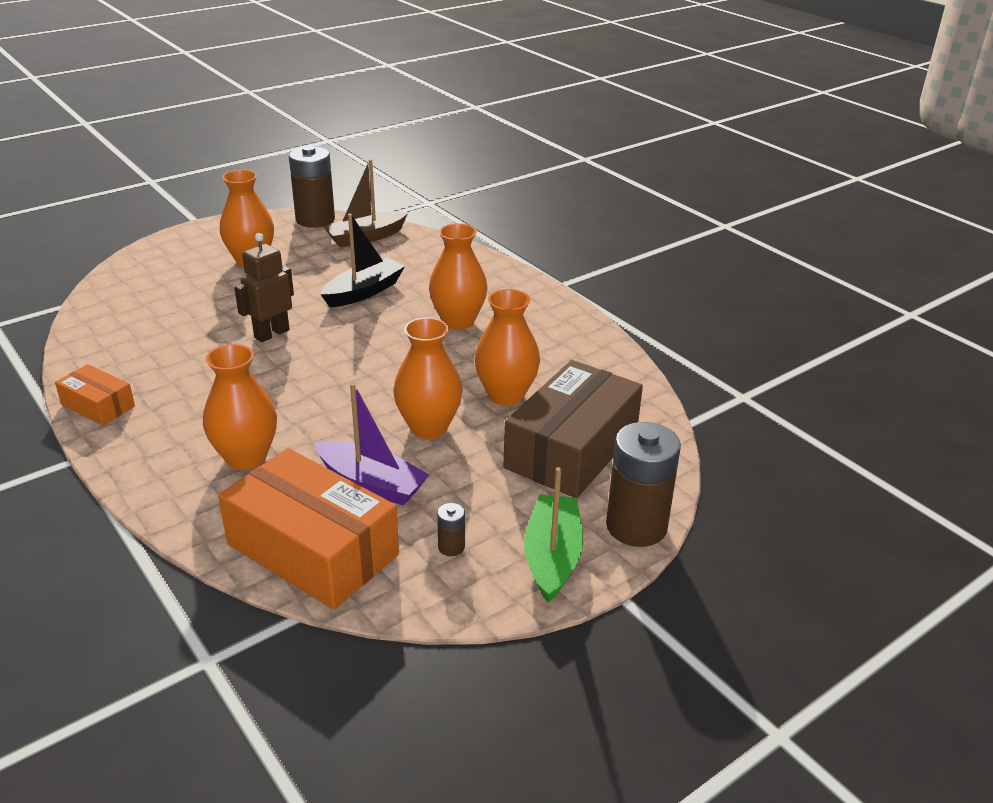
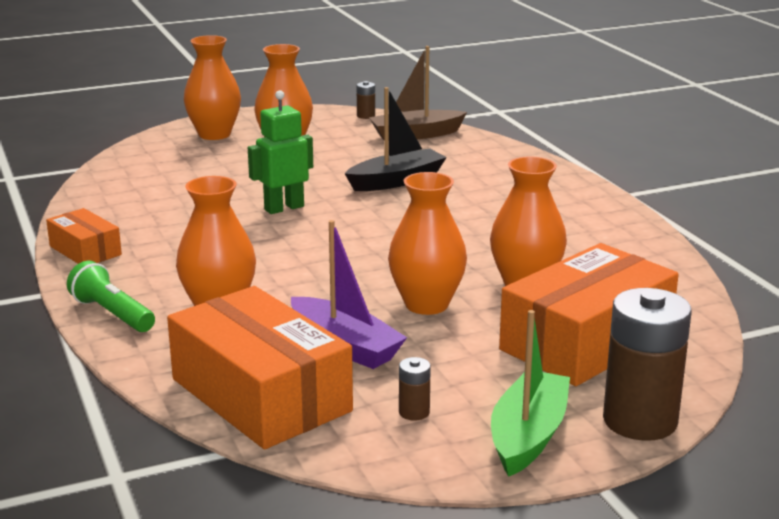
camera: 15 degrees right, 10 degrees down
brown robot [234,233,294,342] -> green robot [248,90,313,214]
brown battery [289,146,335,228] -> brown battery [356,81,375,119], size x0.42
orange vase [429,223,487,330] -> orange vase moved to [184,35,241,140]
brown box [503,360,643,498] -> orange box [499,243,679,386]
none -> green flashlight [67,261,155,332]

